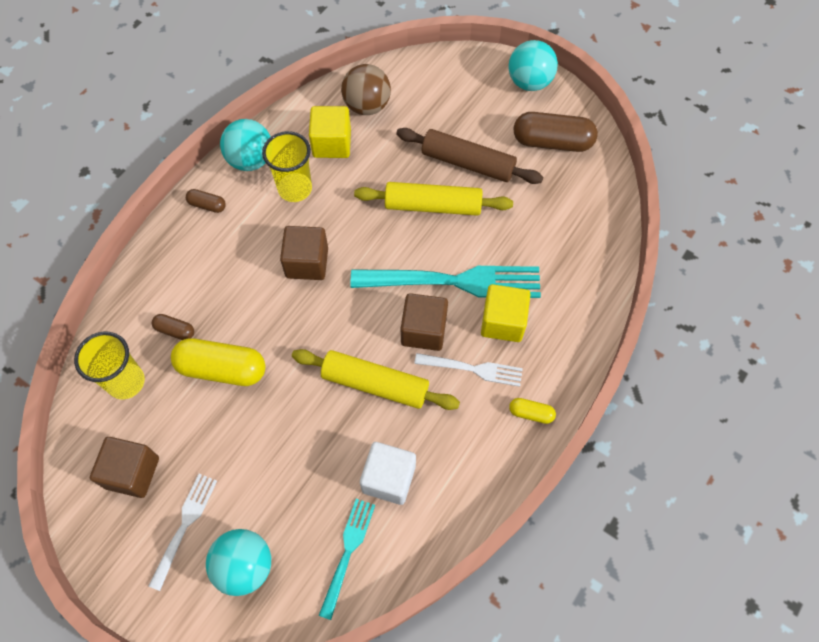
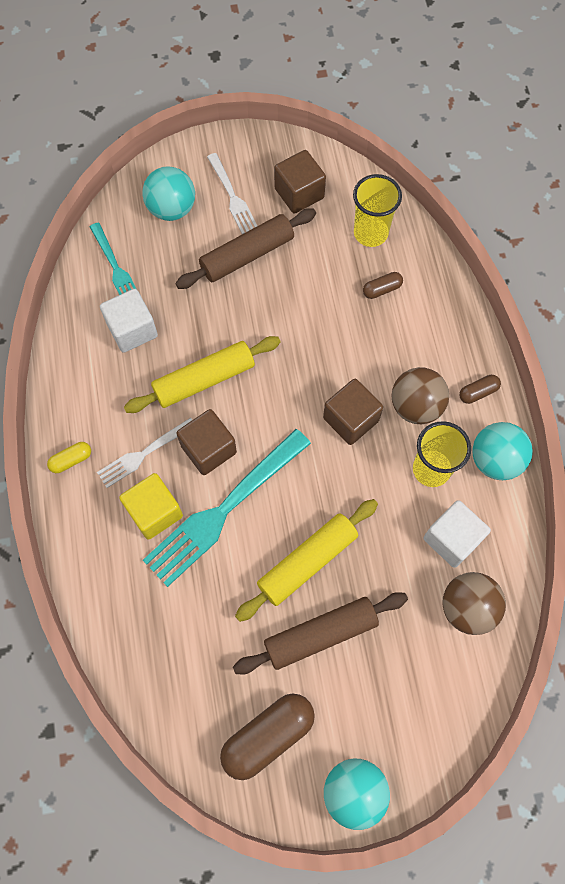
camera: 135 degrees right, 5 degrees up
yellow capsule [171,338,266,386] -> none
yellow cube [309,106,351,158] -> white cube [423,500,491,568]
none -> brown rolling pin [175,208,316,289]
none -> brown ball [392,367,449,424]

